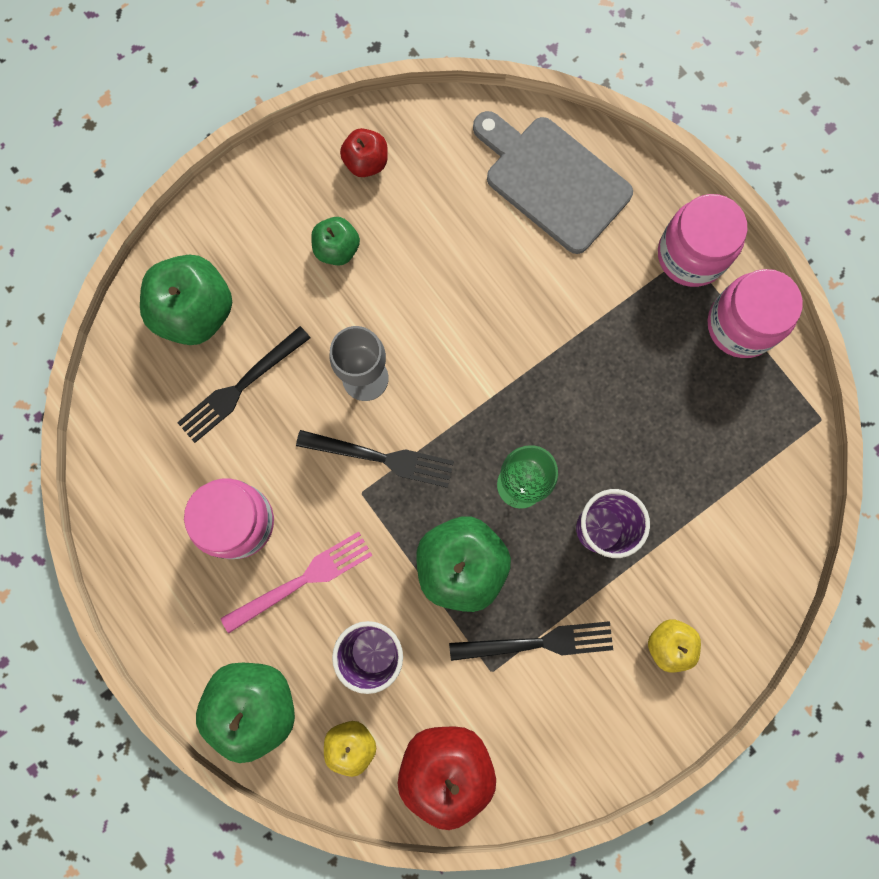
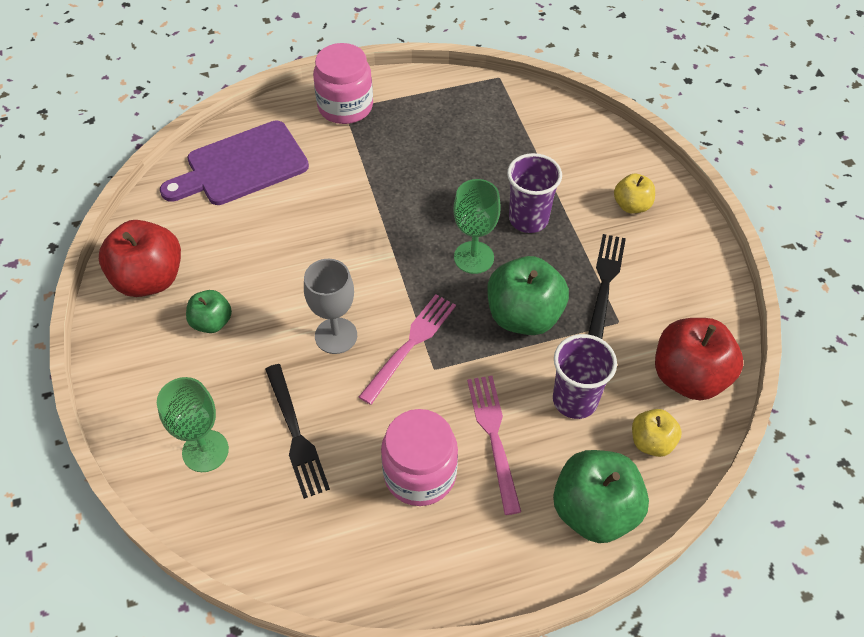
camera: 70 degrees left, 25 degrees down
green apple [140,255,232,345] -> green goblet [157,377,229,472]
black fork [296,430,454,488] -> pink fork [359,294,456,405]
red apple [340,128,388,177] -> red apple [99,220,181,297], size x1.81
grey cutting board [473,111,633,254] -> purple cutting board [160,121,309,205]
pink jar [708,269,803,358] -> none

